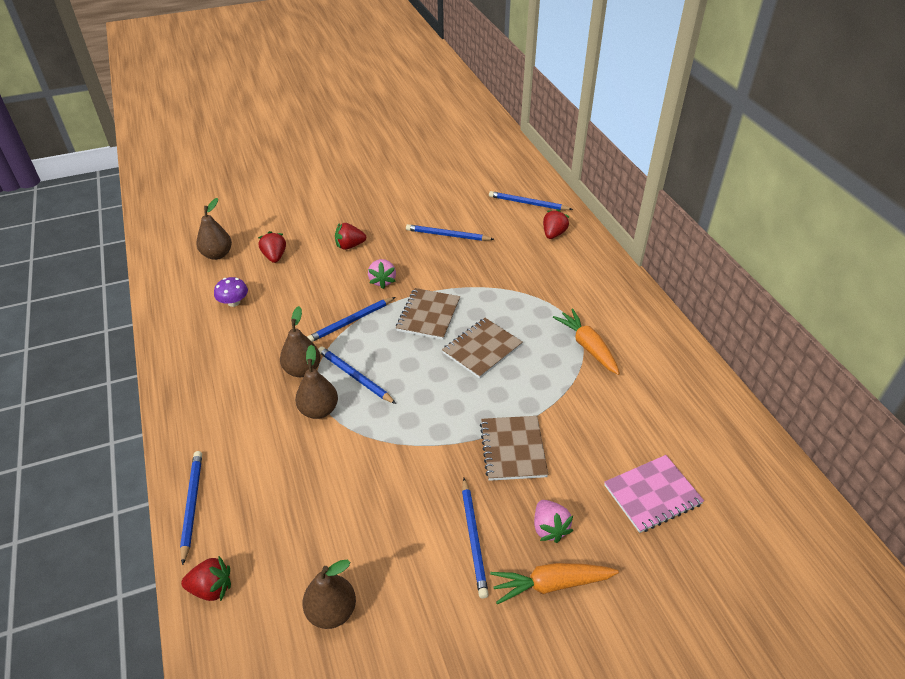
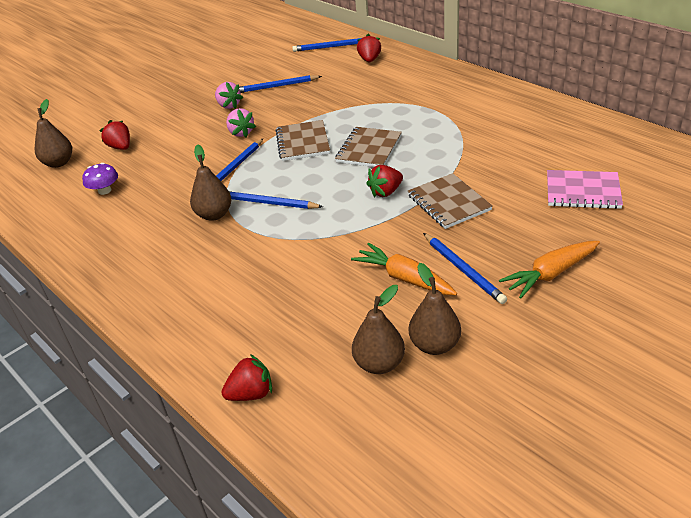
camera: 20 degrees left, 5 degrees down
blue pencil [180,451,202,565] -> none
brown pear [295,345,338,419] -> brown pear moved to [409,263,461,355]
red strawberry [335,223,366,250] -> red strawberry moved to [366,165,403,198]
pink strawberry [534,500,573,543] -> pink strawberry moved to [215,82,243,109]
orange carrot [553,309,620,375] -> orange carrot moved to [351,243,457,295]
pink notebook [604,455,704,533] -> pink notebook turned 60 degrees clockwise [547,170,623,209]

